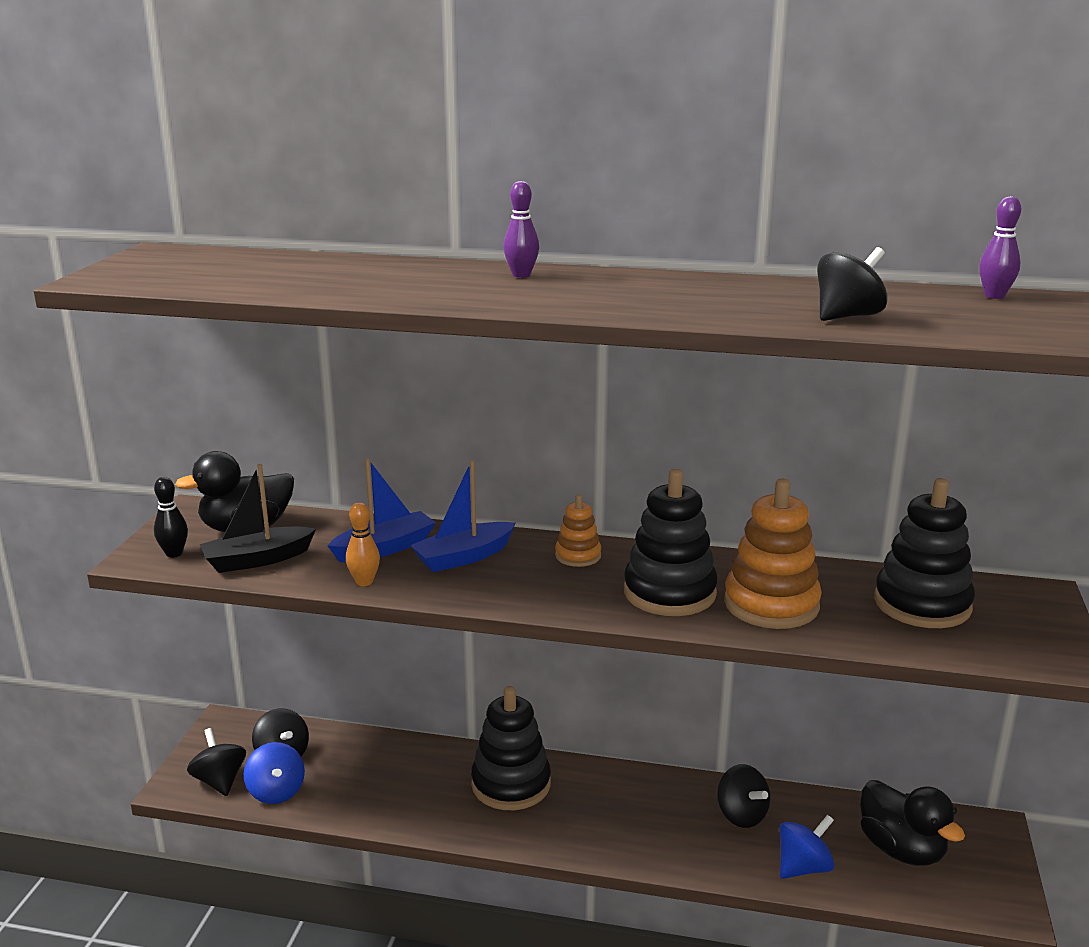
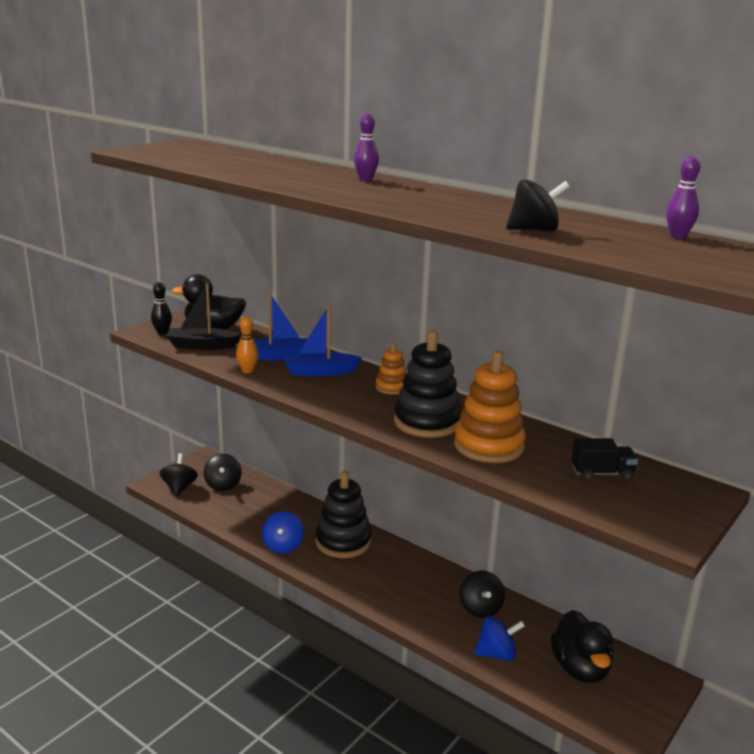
camera: 25 degrees right, 0 degrees up
blue spinning top [244,742,305,804] -> blue spinning top moved to [262,511,304,554]
black stacking toy [874,478,975,628] -> black truck [572,438,638,481]

